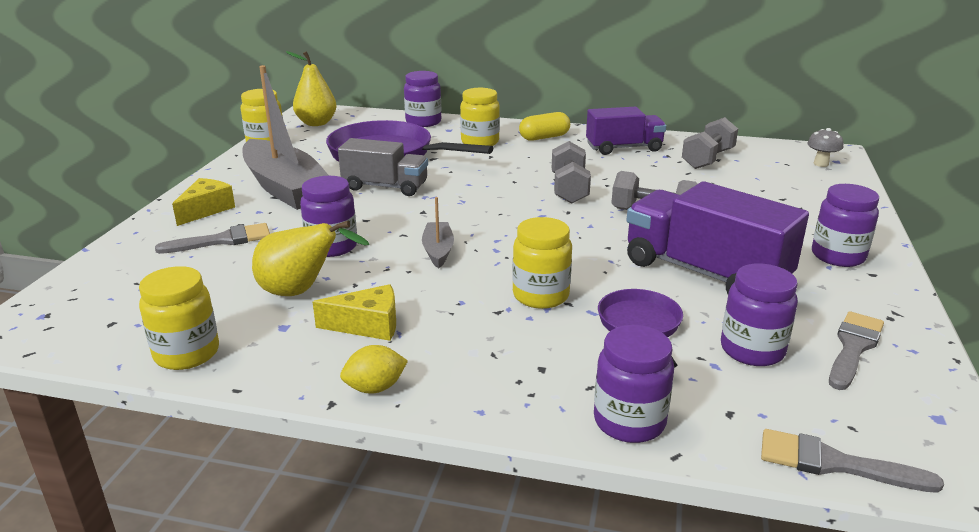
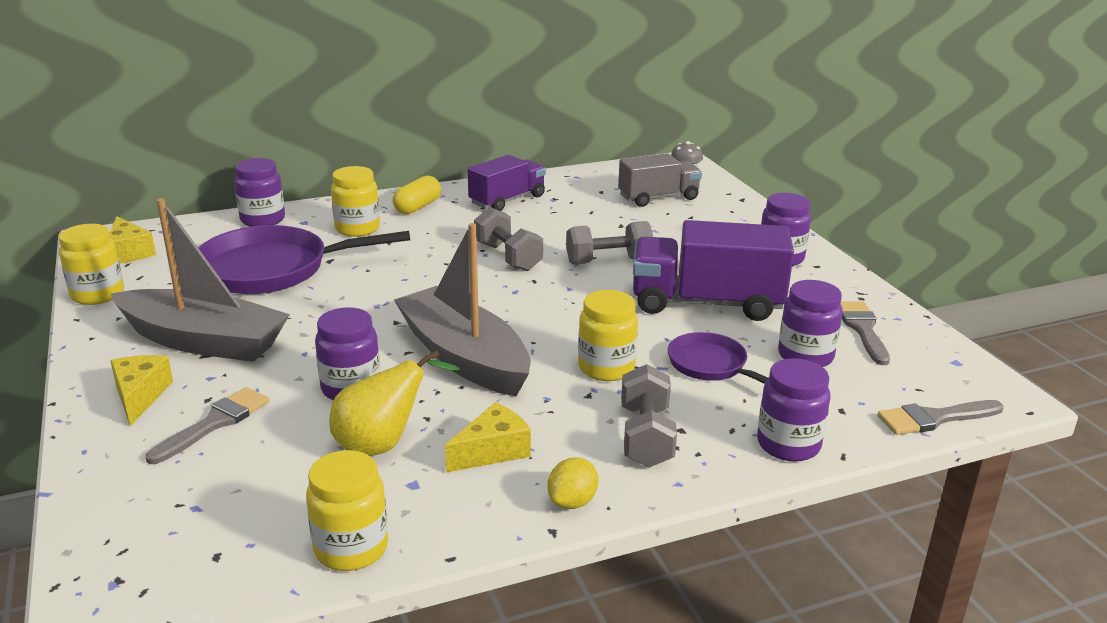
camera: 35 degrees left, 0 degrees up
yellow pear [286,51,337,126] -> yellow cheese [109,216,156,263]
grey truck [338,138,428,196] -> grey truck moved to [618,153,702,207]
grey boat [422,197,454,268] -> grey boat [394,223,530,396], size x2.24
grey dumbbell [682,117,738,169] -> grey dumbbell moved to [621,364,677,468]

